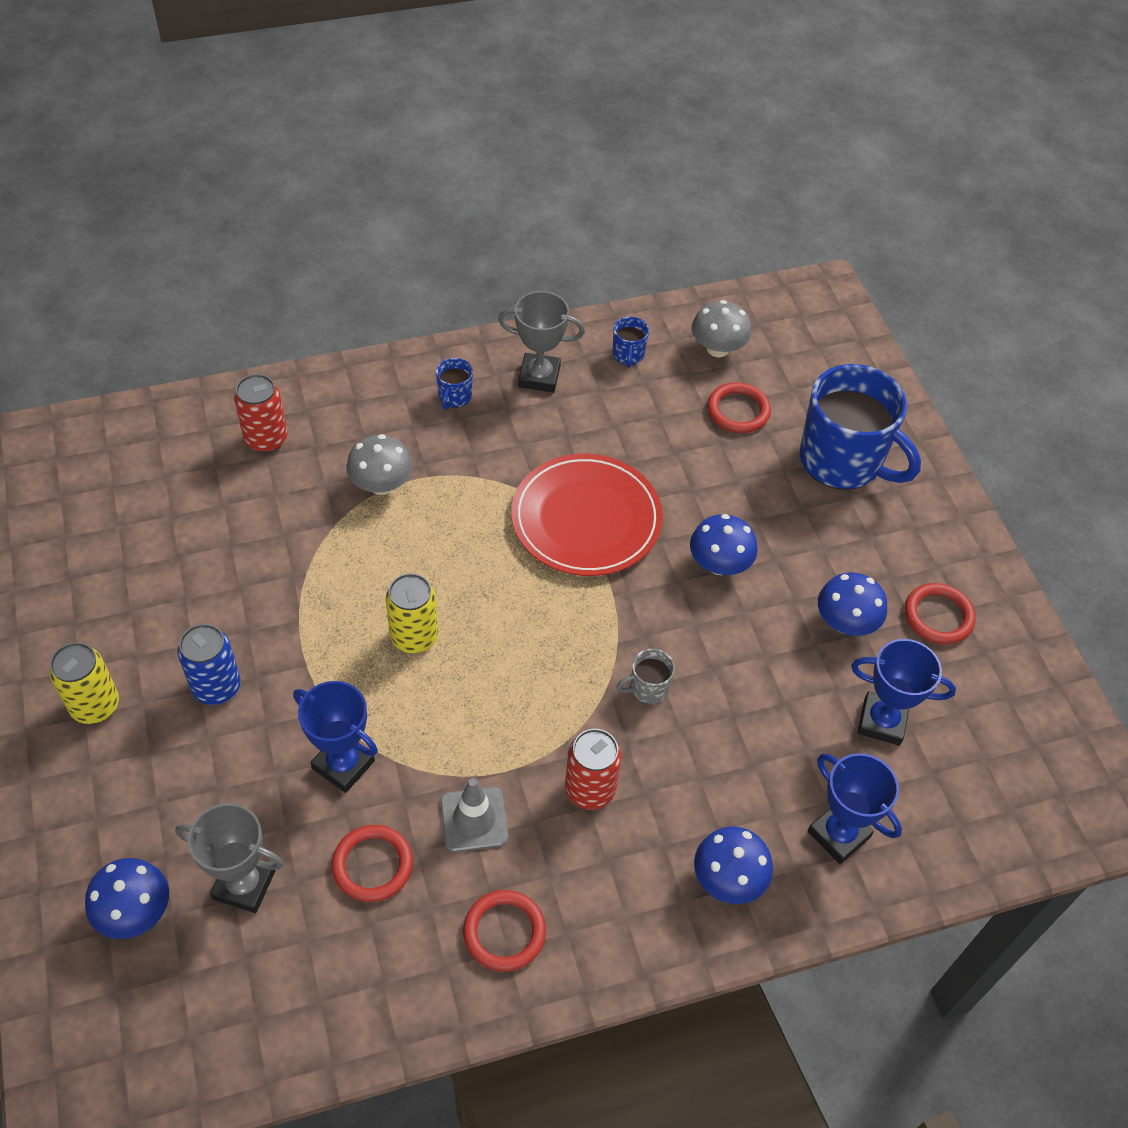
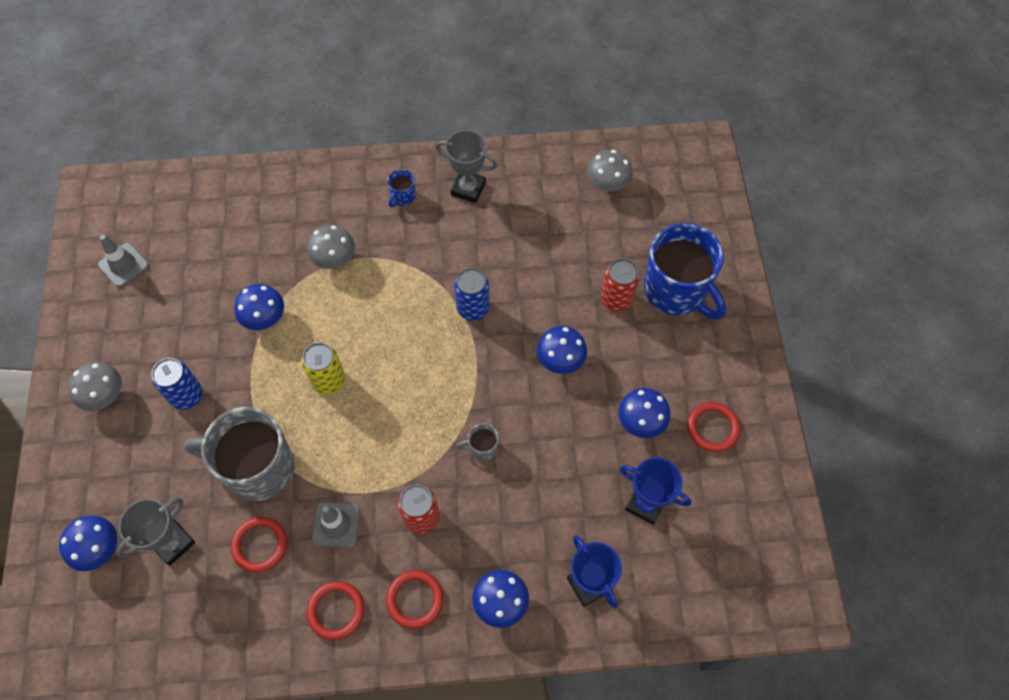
camera: 15 degrees right, 10 degrees up
yellow can [49,642,119,724] -> grey mushroom [68,362,122,411]
grey trophy [175,803,284,913] -> grey trophy turned 75 degrees counterclockwise [116,498,195,566]
red can [234,374,287,453] -> red can moved to [601,259,640,312]
blue trophy [293,681,378,793] -> grey mug [184,407,295,501]
red plate [511,454,663,576] -> blue can [454,268,490,321]
blue mug [613,316,649,368] -> none
red ring [707,382,771,433] -> red ring moved to [386,570,444,629]
none -> grey traffic cone [98,235,149,288]
none -> blue mushroom [234,284,284,330]

